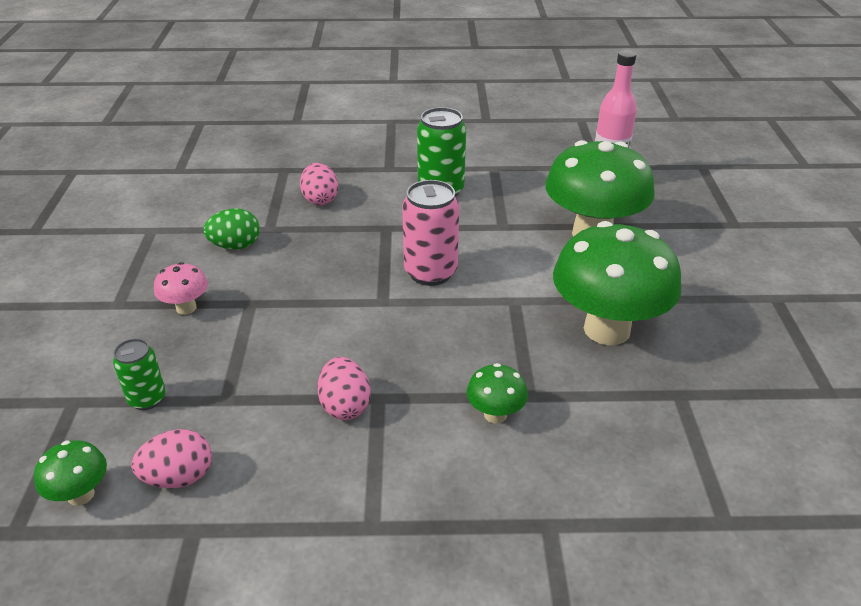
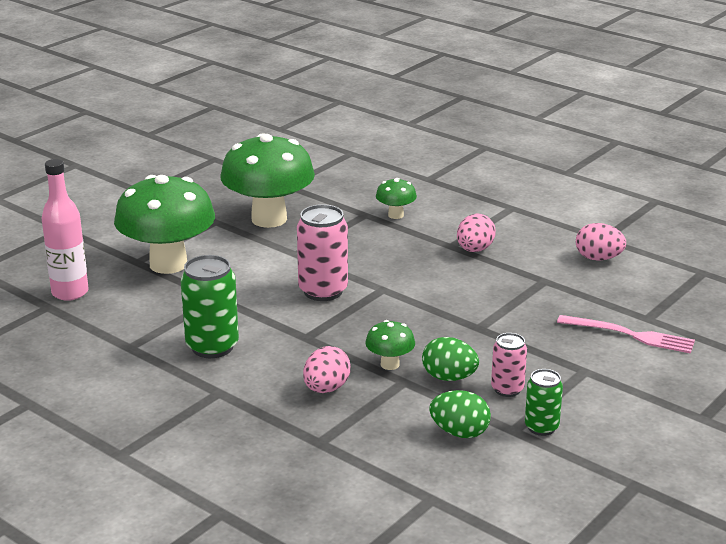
camera: 140 degrees left, 10 degrees down
green mushroom [34,440,107,506] -> green mushroom moved to [365,320,415,370]
green can [113,338,166,410] -> green can moved to [525,369,563,436]
pink mushroom [154,262,208,315] -> none
none -> green egg [429,390,491,438]
none -> pink can [491,333,527,397]
none -> pink fork [557,315,695,354]

